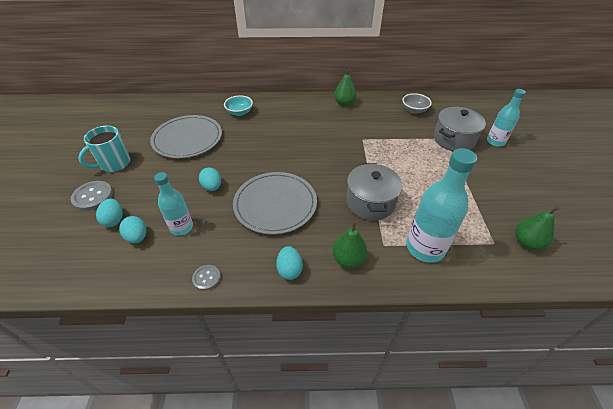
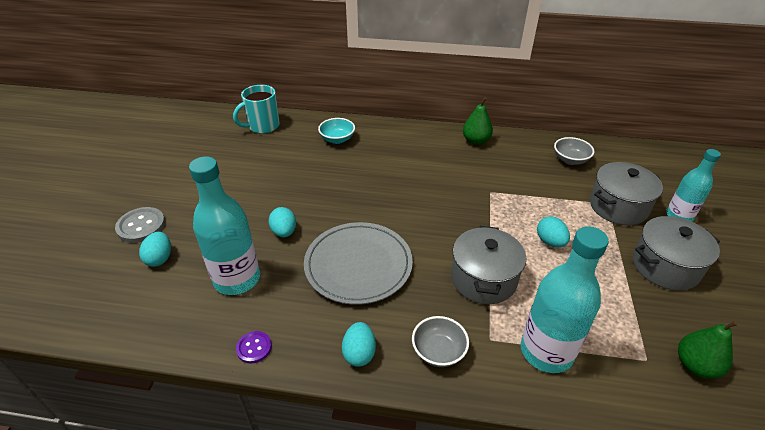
camera: 10 degrees right, 5 degrees down
turquoise mug [78,126,130,172] -> turquoise mug moved to [233,85,280,134]
turquoise egg [119,216,147,243] -> turquoise egg moved to [537,216,570,247]
grey plate [150,115,222,158] -> none
turquoise bottle [154,172,193,236] -> turquoise bottle [189,156,260,295], size x1.62
grey button [192,265,221,291] -> purple button [236,331,272,364]
green pear [332,221,367,268] -> grey bowl [412,316,469,367]
none -> grey pot [633,216,720,290]

